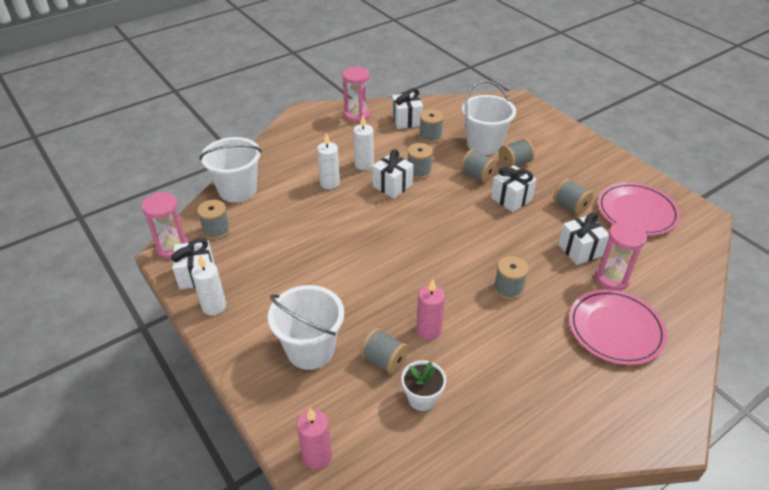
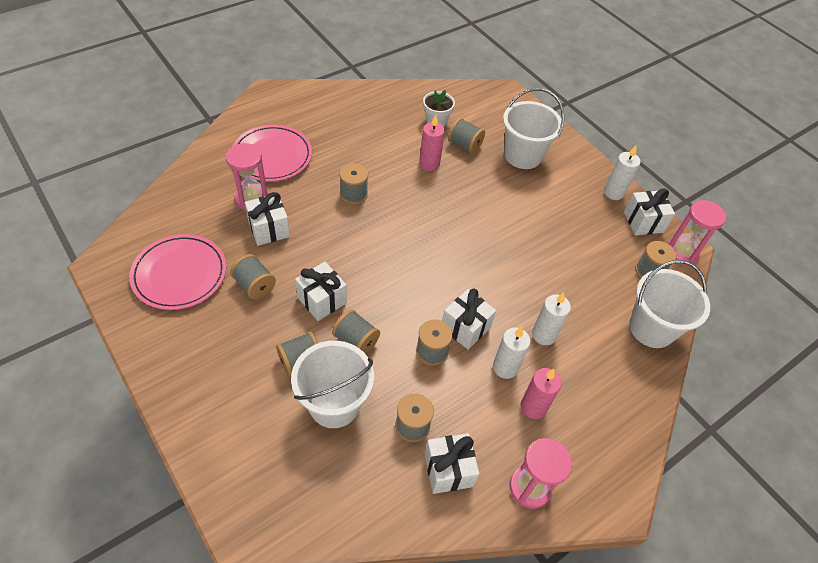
camera: 175 degrees right, 10 degrees up
pink candle [297,408,332,469] -> pink candle moved to [521,368,562,419]

